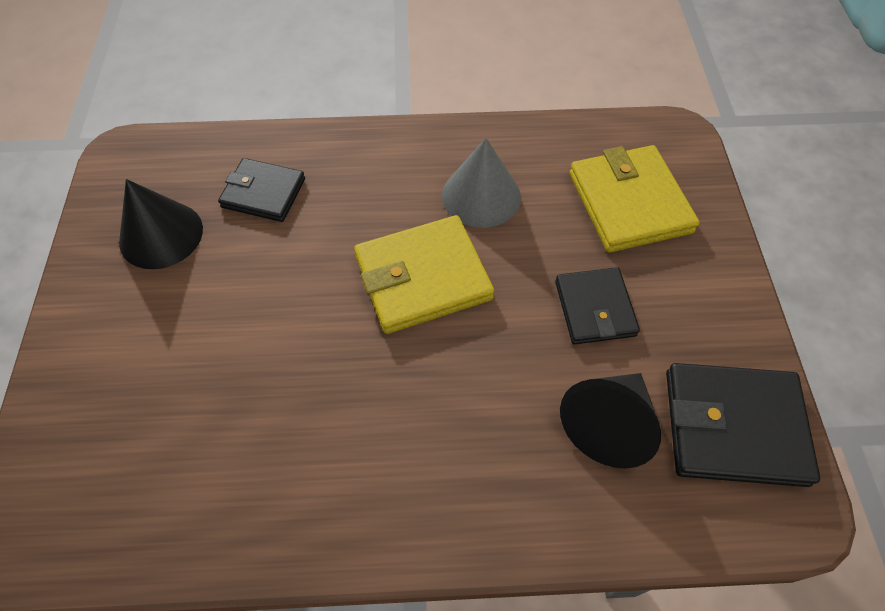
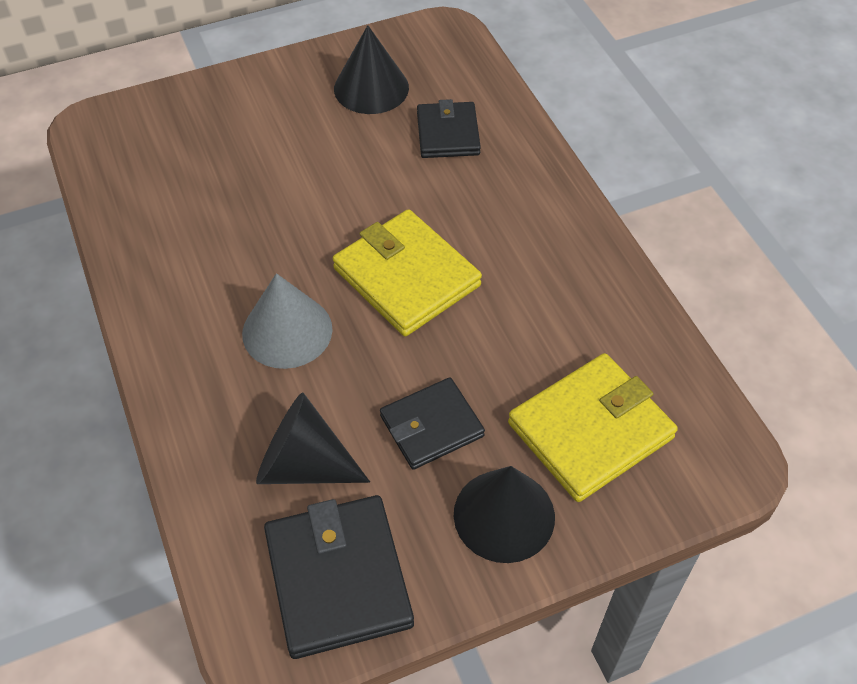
camera: 70 degrees right, 5 degrees down
grey cone [442,138,521,228] -> grey cone moved to [242,273,333,369]
none -> black cone [454,466,555,563]

